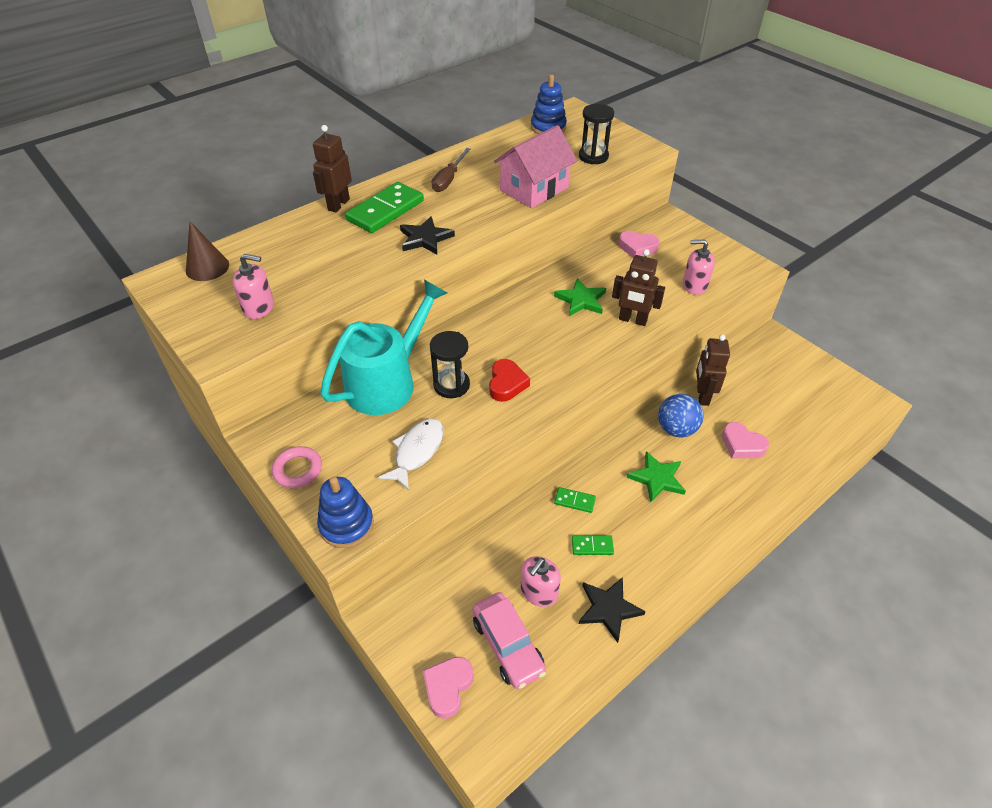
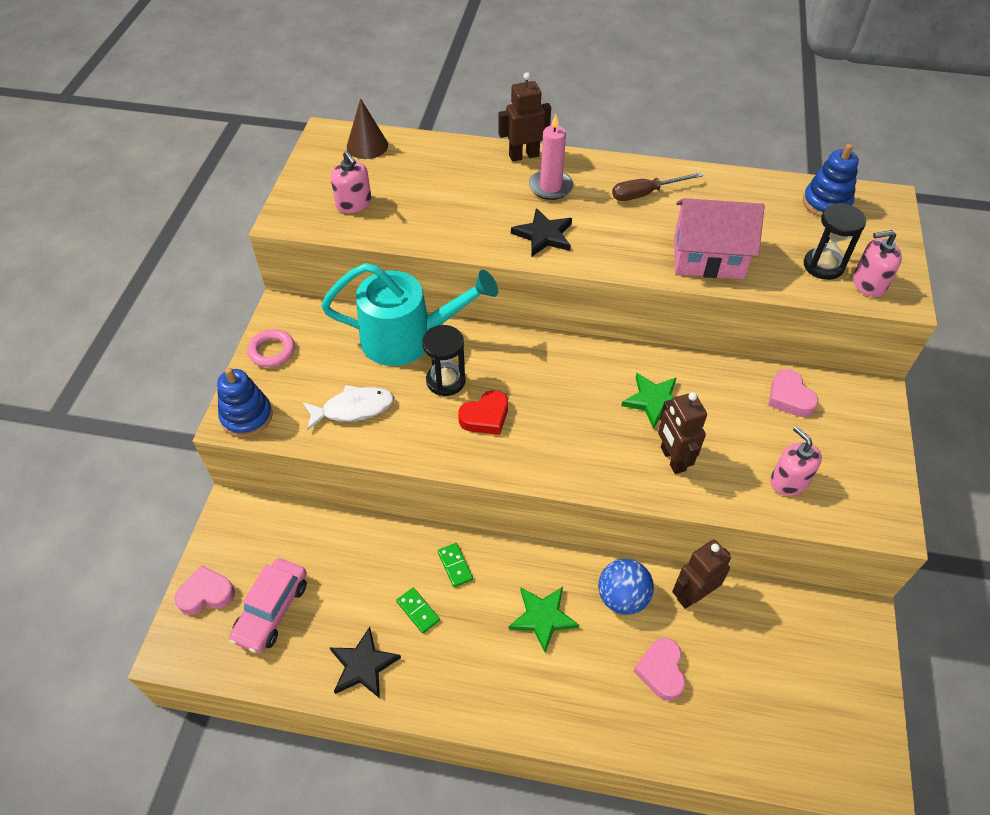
camera: 50 degrees right, 5 degrees up
green domino [345,182,424,233] -> pink candle [529,114,574,200]
pink soap dispenser [520,556,561,607] -> pink soap dispenser moved to [853,230,902,297]

